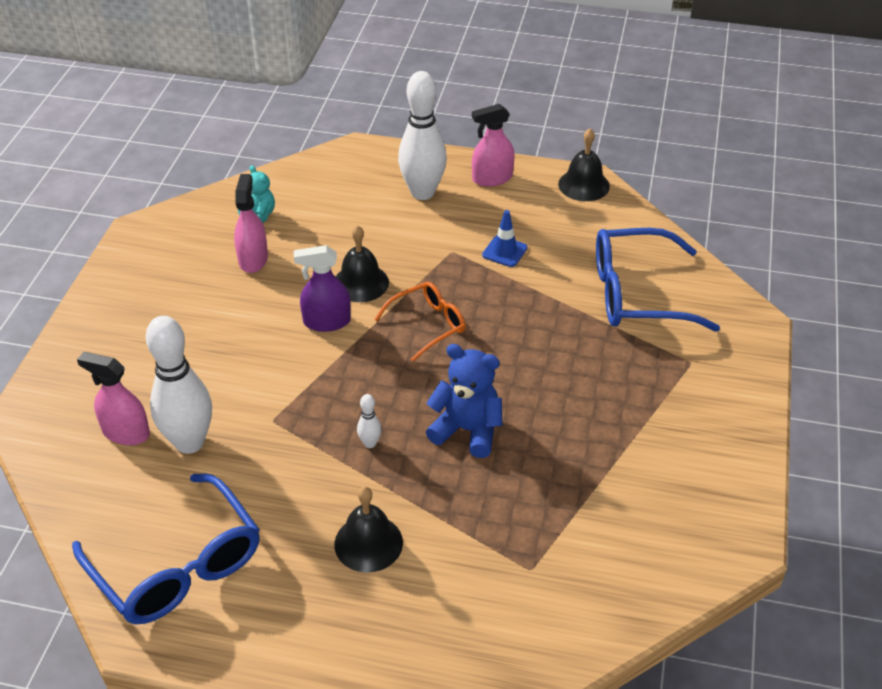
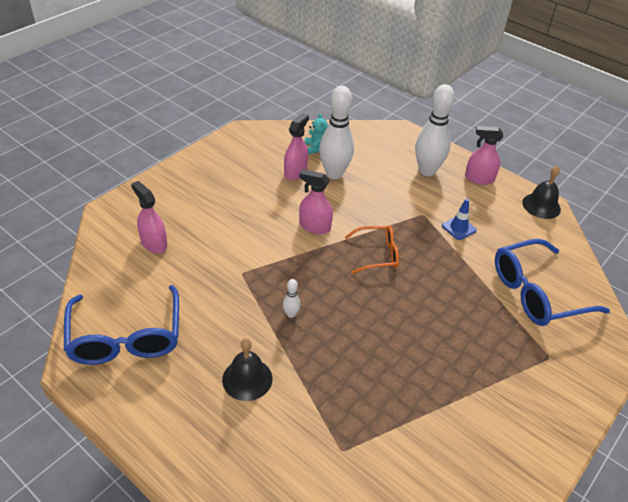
camera: 25 degrees right, 0 degrees up
white bowling pin [146,316,212,454] -> white bowling pin moved to [319,86,354,179]
purple spray bottle [294,245,351,332] -> pink spray bottle [299,169,333,234]
black bell [335,225,389,302] -> none
blue teddy bear [426,344,503,458] -> none
blue glasses [596,228,720,332] -> blue glasses turned 45 degrees counterclockwise [495,239,610,326]

